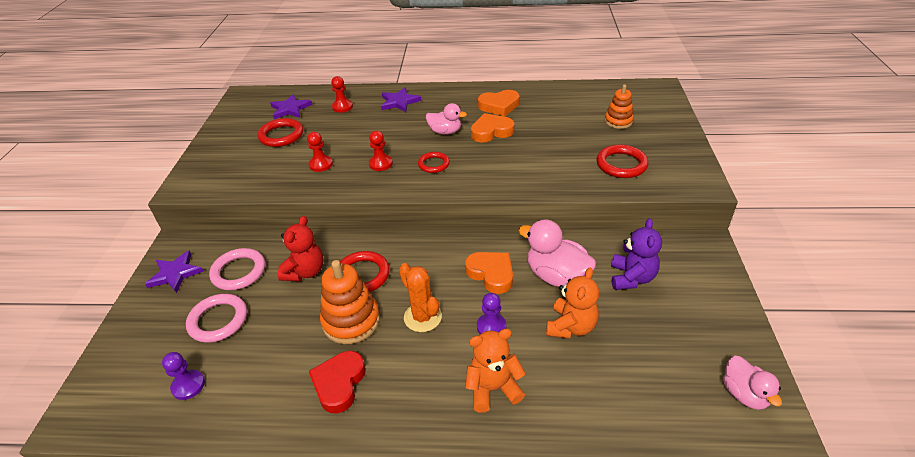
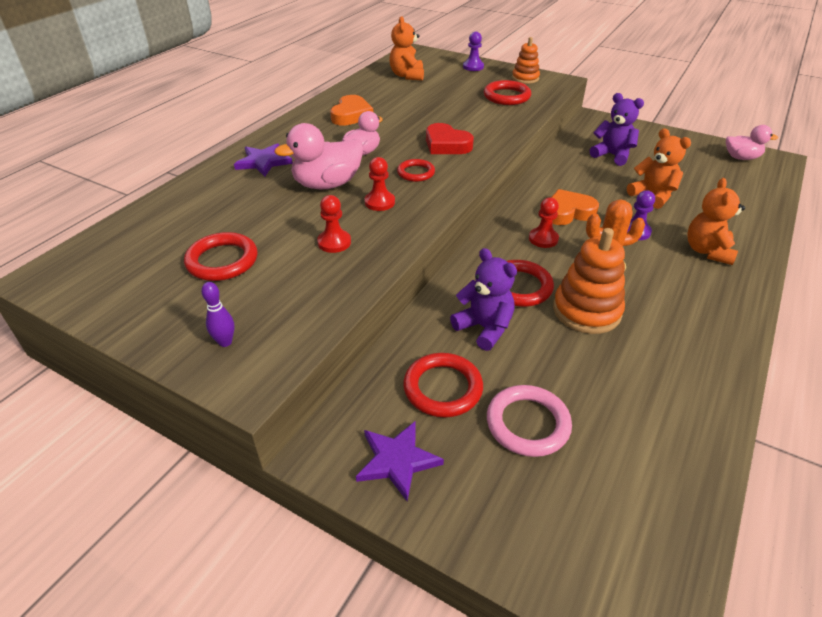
camera: 65 degrees left, 0 degrees up
purple pawn [162,352,205,400] -> purple pawn moved to [463,31,484,71]
pink ring [209,248,265,290] -> red ring [403,353,483,417]
purple star [270,94,312,119] -> none
red teddy bear [278,216,323,281] -> purple teddy bear [450,248,517,351]
red heart [309,351,366,413] -> red heart moved to [426,123,474,154]
red pawn [331,76,353,113] -> red pawn moved to [529,197,559,248]
orange heart [471,113,515,143] -> none
pink duck [518,219,596,287] -> pink duck moved to [274,123,363,190]
orange stacking toy [605,84,634,129] -> orange stacking toy moved to [512,37,540,84]
none -> purple bowling pin [201,282,235,347]
none -> orange teddy bear [389,16,424,81]

